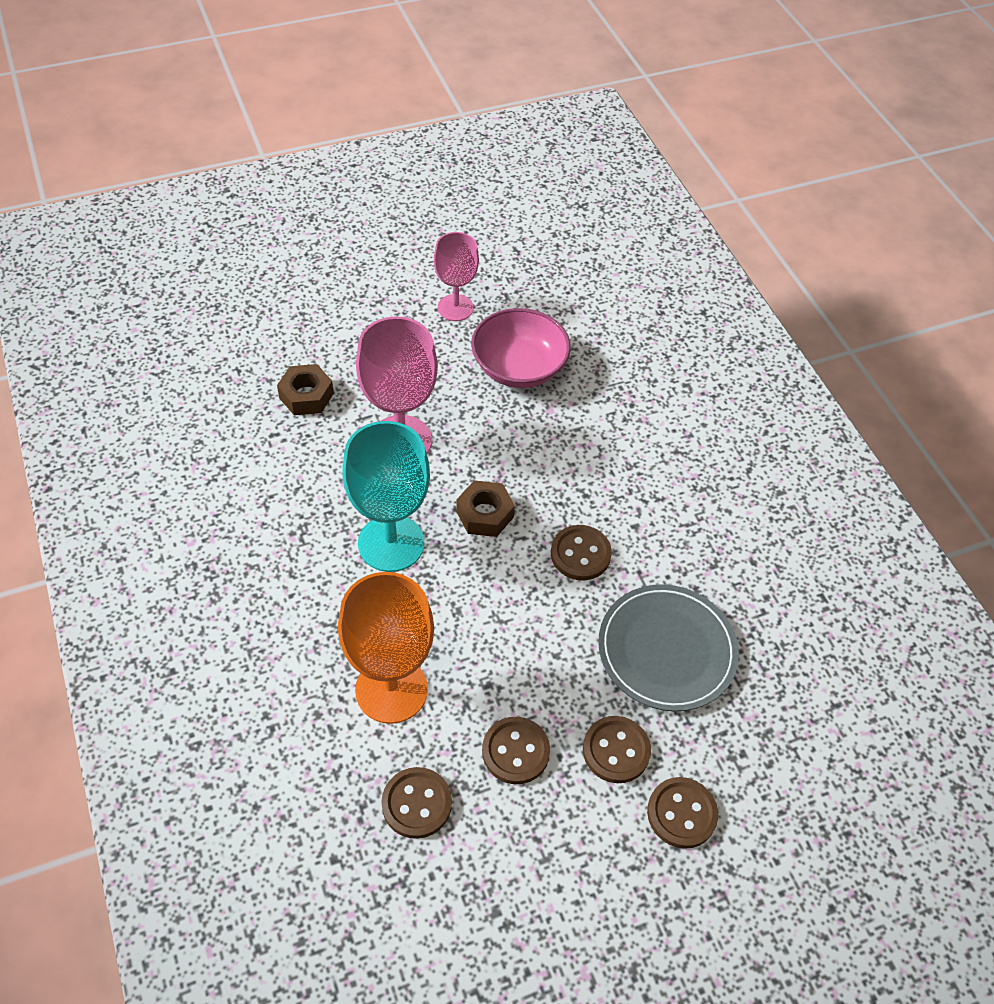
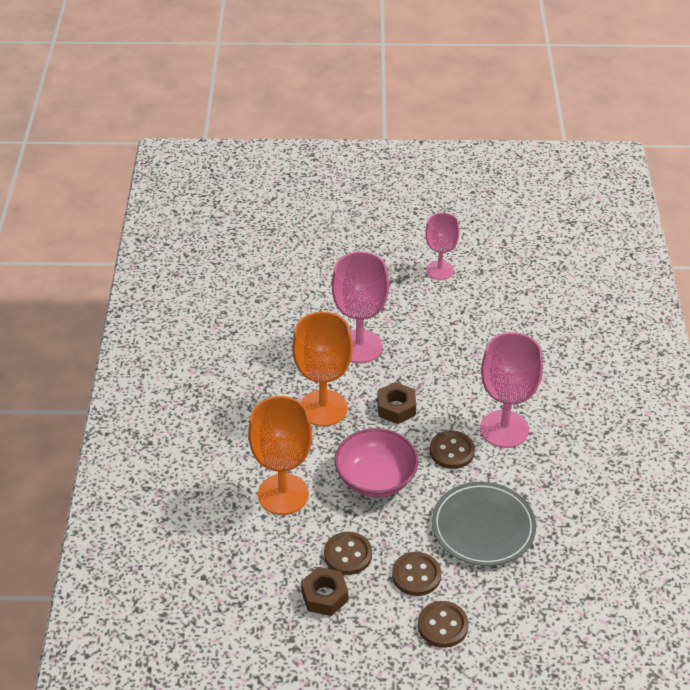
camera: 25 degrees right, 10 degrees down
brown nut [277,364,334,415] -> brown nut moved to [301,567,348,616]
turquoise goblet [342,421,430,572] -> orange goblet [292,312,353,426]
brown button [381,767,452,839] -> none
pink bowl [471,308,571,388] -> pink bowl moved to [335,428,418,497]
none -> pink goblet [480,332,543,448]

